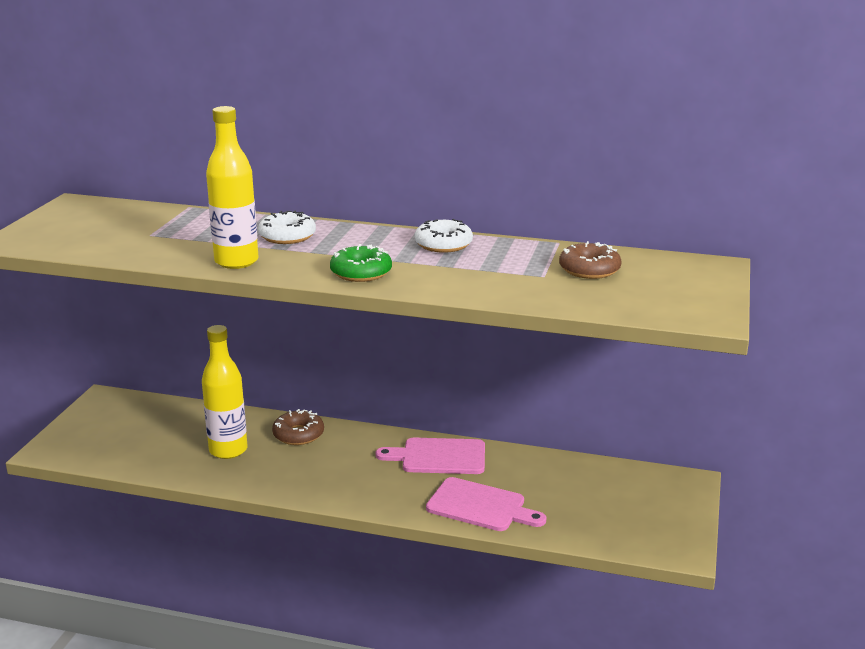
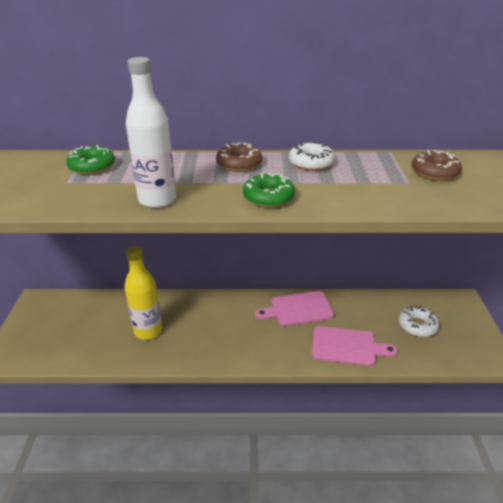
camera: 15 degrees left, 10 degrees up
yellow bottle [206,106,259,269] -> white bottle [126,57,176,208]
white donut [258,210,316,244] -> white donut moved to [399,305,439,337]
brown donut [272,409,324,445] -> brown donut moved to [216,142,262,172]
none -> green donut [66,145,115,175]

